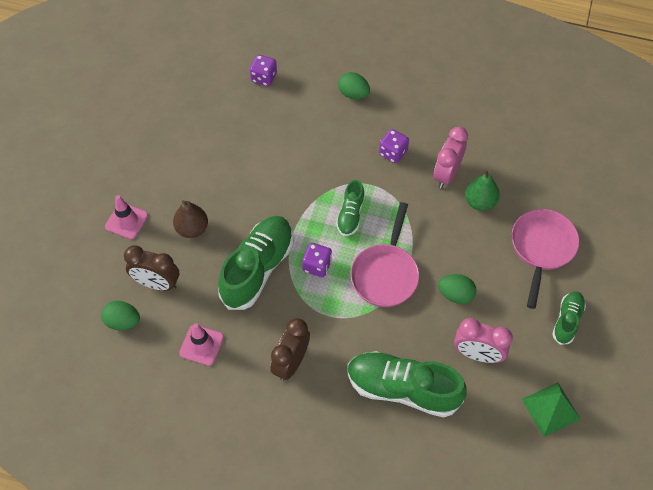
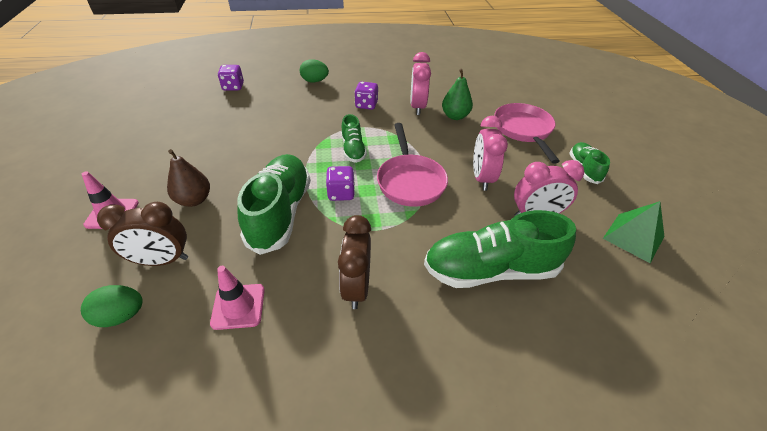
camera: 25 degrees left, 15 degrees down
green egg [438,274,477,304] -> pink clock [473,116,508,191]

